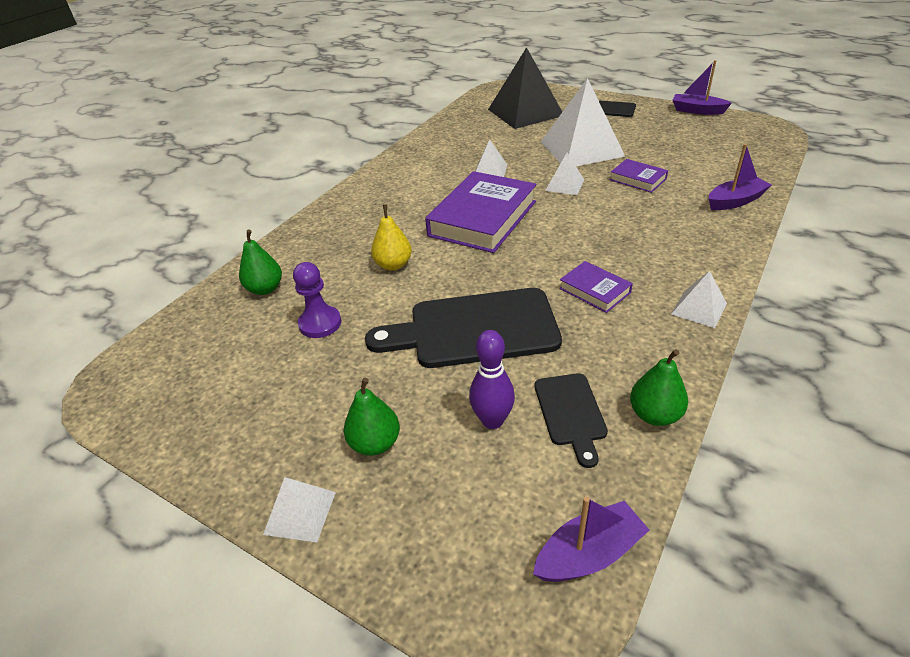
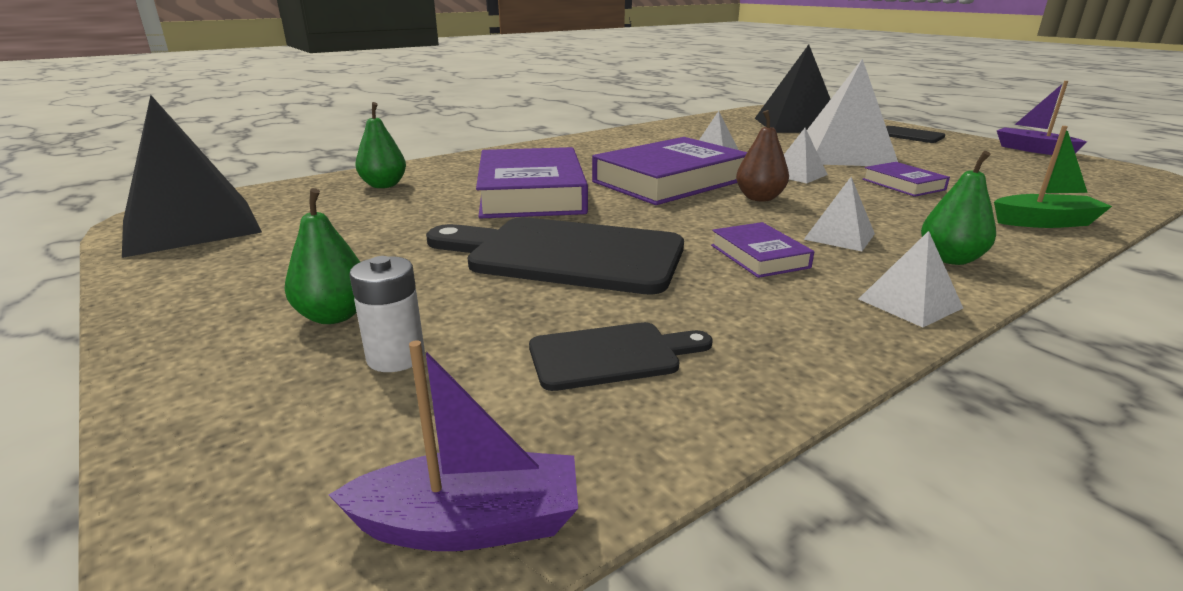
camera: 20 degrees right, 15 degrees down
white pyramid [263,477,336,543] -> white pyramid moved to [804,177,875,251]
purple pawn [293,262,341,338] -> none
yellow pear [371,204,412,271] -> purple book [476,147,588,219]
purple bowling pin [469,330,515,429] -> none
black cutting board [535,373,608,468] -> black cutting board turned 120 degrees counterclockwise [529,322,713,391]
green pear [630,349,688,426] -> green pear moved to [921,151,996,265]
purple boat [709,144,771,210] -> green boat [994,126,1112,228]
none -> black pyramid [122,95,262,258]
none -> white battery [349,256,425,372]
none -> brown pear [736,110,789,202]

